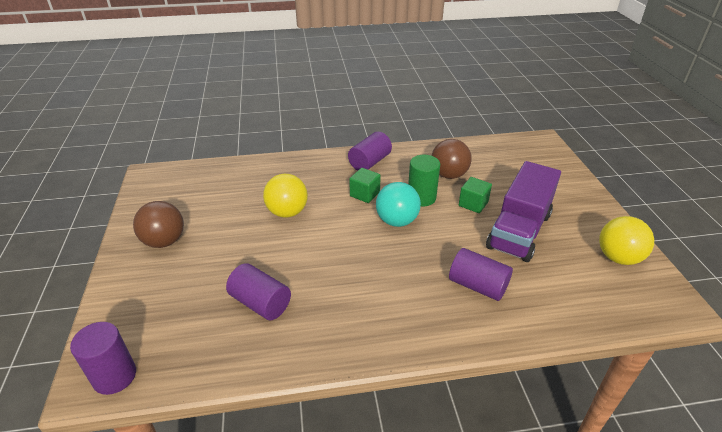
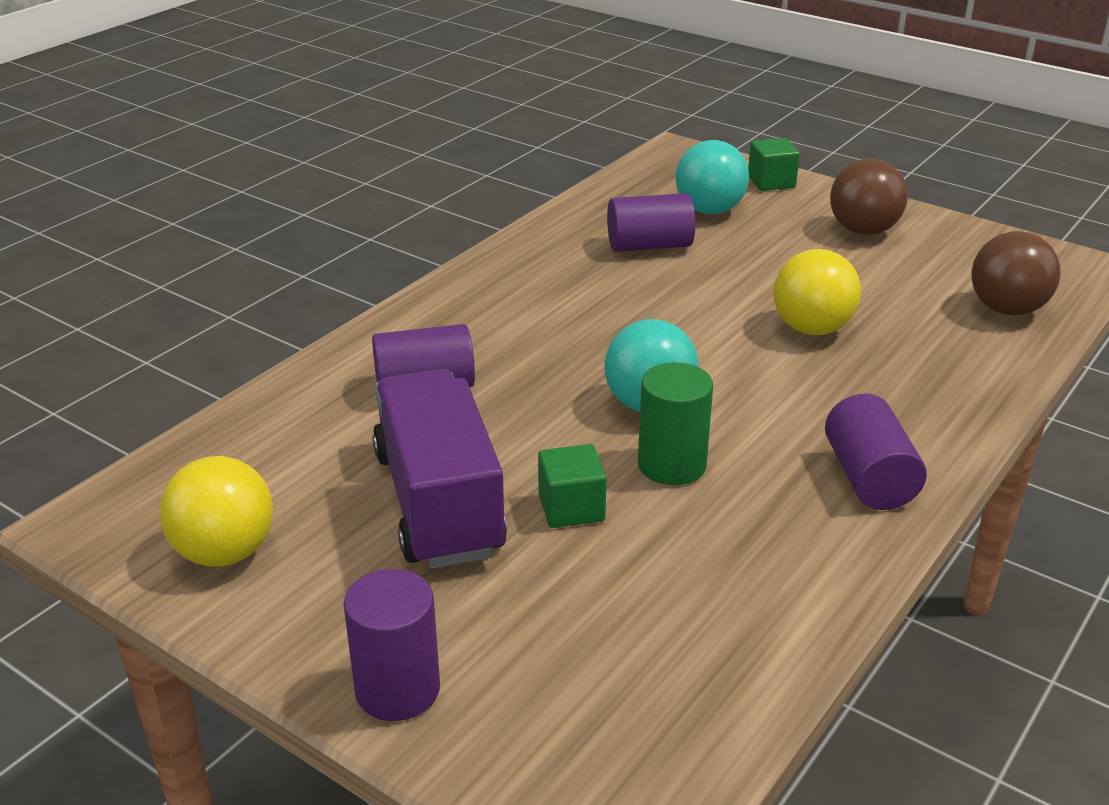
camera: 135 degrees right, 5 degrees down
purple cylinder [70,322,136,395] -> purple cylinder moved to [343,569,440,721]
green cube [349,168,381,203] -> green cube moved to [748,138,800,191]
brown ball [432,139,472,179] -> brown ball moved to [971,231,1061,315]
none -> turquoise ball [675,140,749,214]

